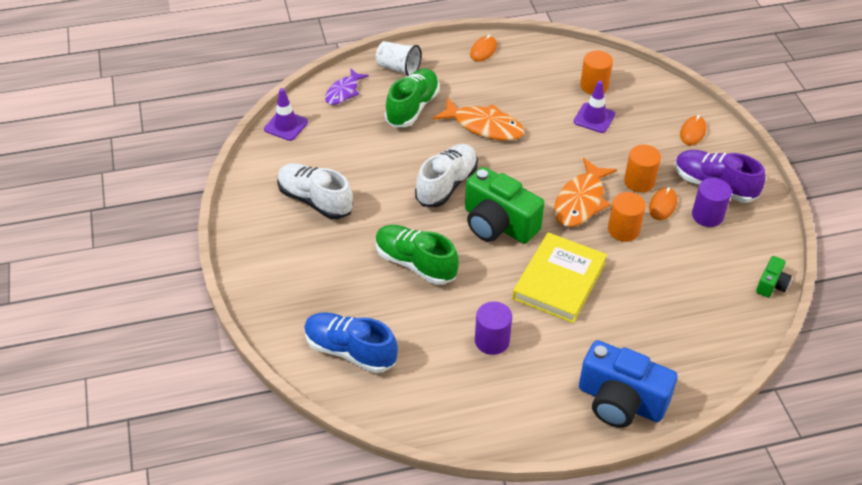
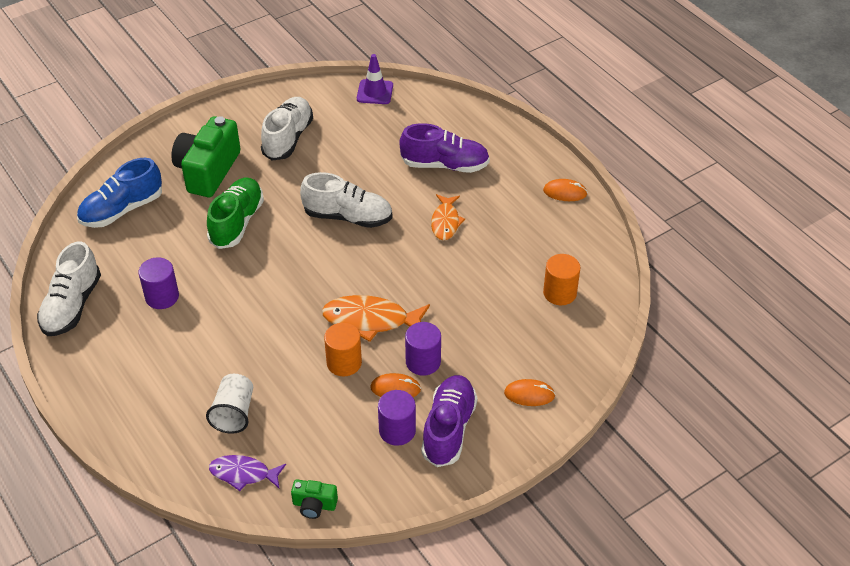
camera: 70 degrees right, 0 degrees up
blue shoe [304,312,398,373] -> blue shoe turned 135 degrees counterclockwise [77,158,162,228]
purple fish [325,68,369,105] -> purple fish moved to [209,455,286,491]
white cup [376,41,421,76] -> white cup moved to [206,374,253,434]
green shoe [385,68,439,127] -> purple shoe [399,123,490,173]
orange fish [433,97,525,141] -> orange fish [431,194,465,240], size x0.64
green camera [465,167,544,244] -> green camera moved to [171,116,240,197]
yellow book [512,232,607,323] -> none
purple traffic cone [574,81,615,133] -> none
blue camera [579,340,678,428] -> none
orange cylinder [624,144,661,193] -> purple cylinder [405,322,441,376]
none -> white shoe [37,242,101,336]

